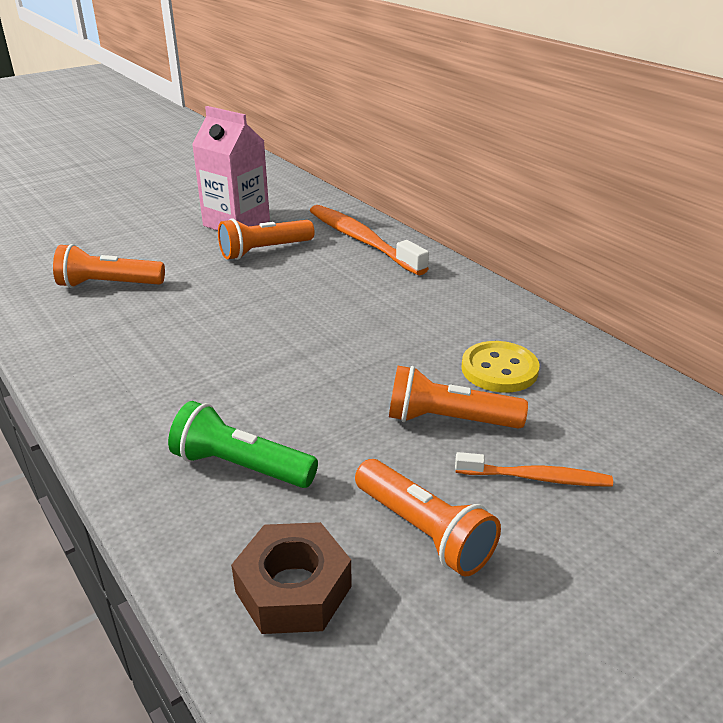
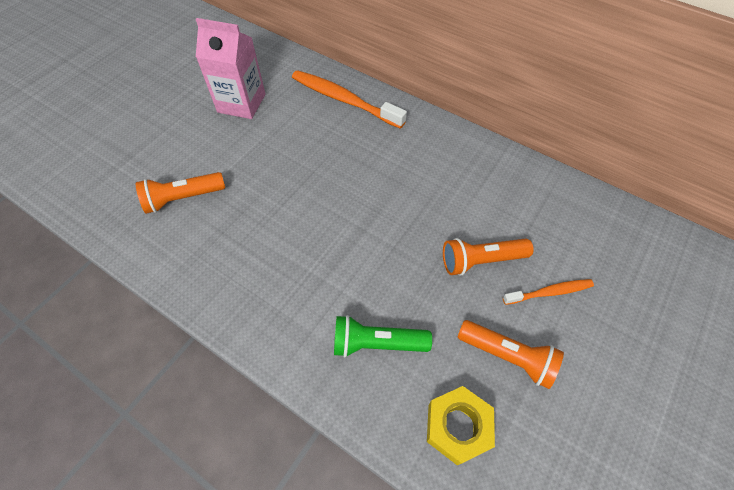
camera: 20 degrees left, 25 degrees up
orange flashlight [218,218,315,260] -> none
brown nut [231,522,352,634] -> yellow nut [427,386,495,465]
yellow button [461,341,539,392] -> none

